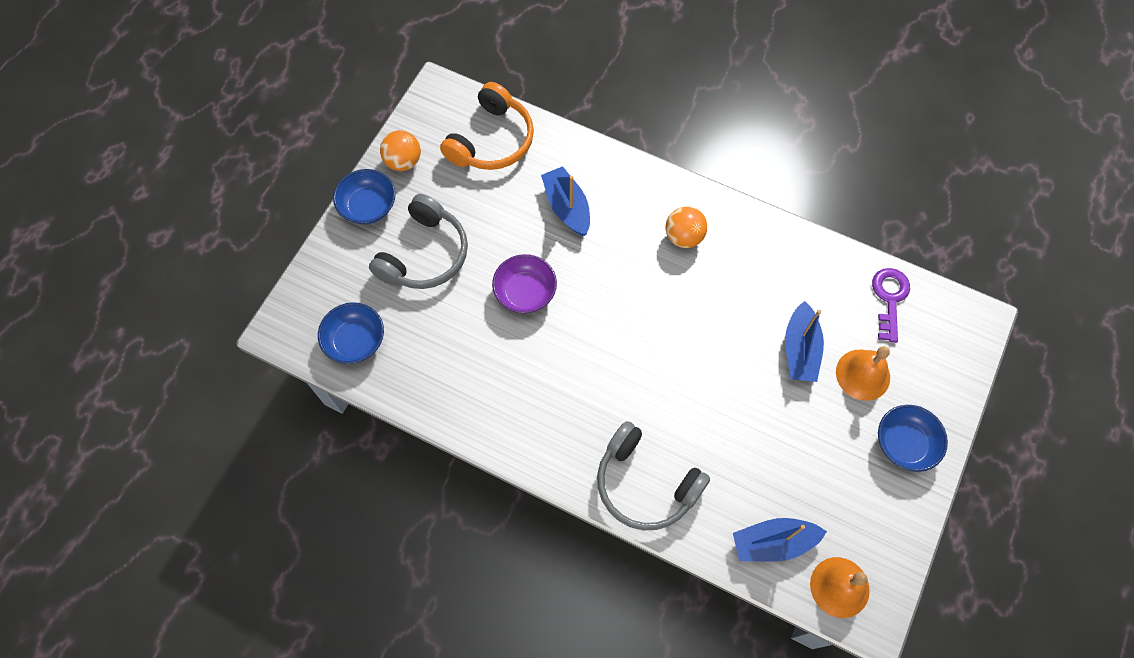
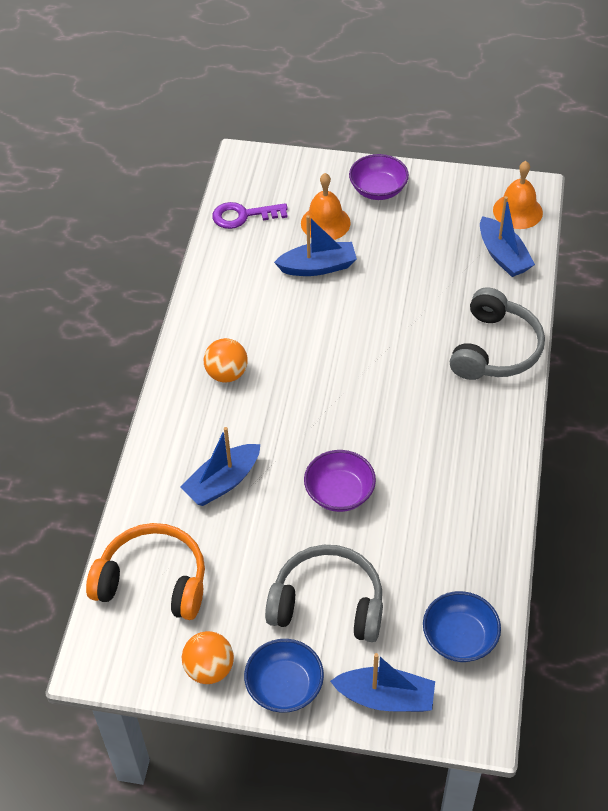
camera: 105 degrees left, 15 degrees down
blue bowl [878,405,948,472] -> purple bowl [349,154,409,200]
none -> blue boat [330,653,435,712]

